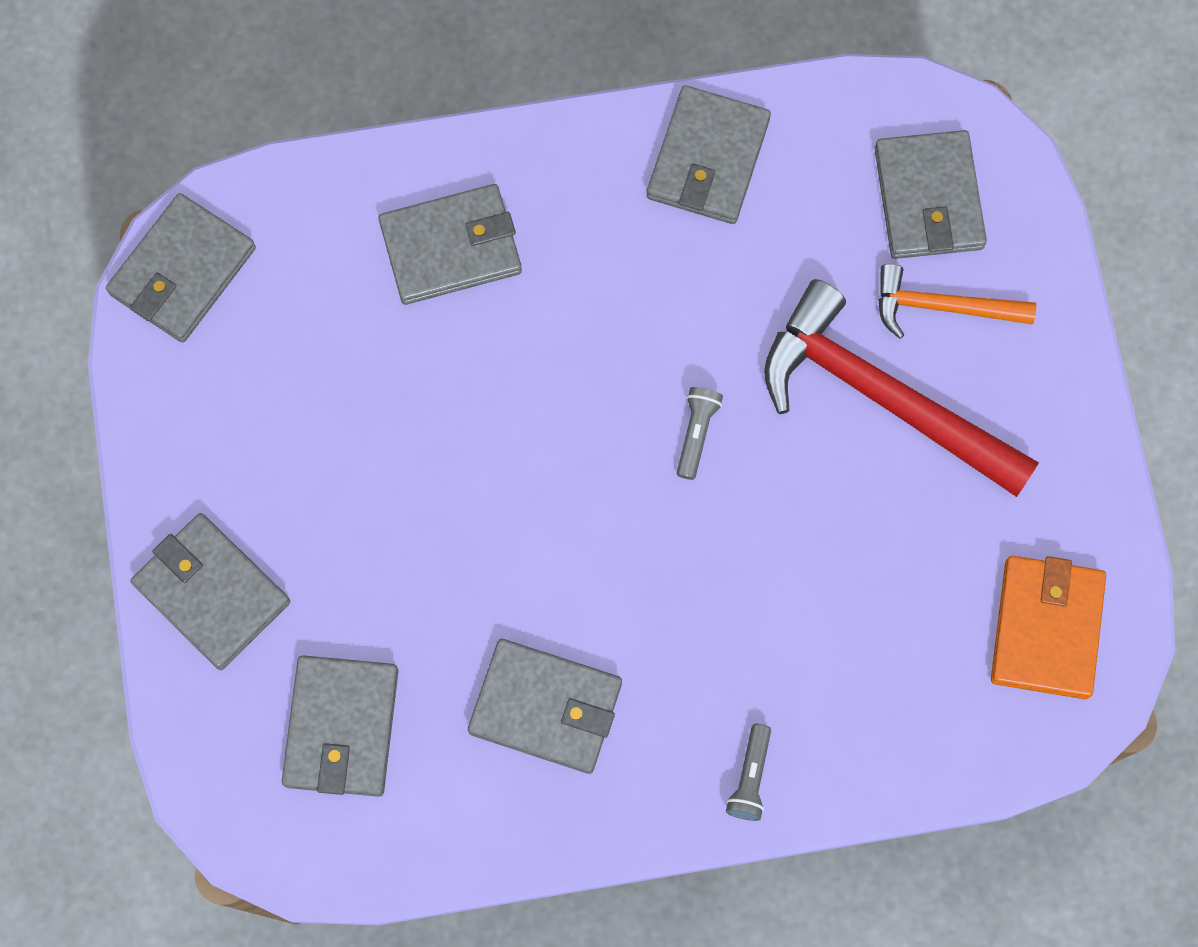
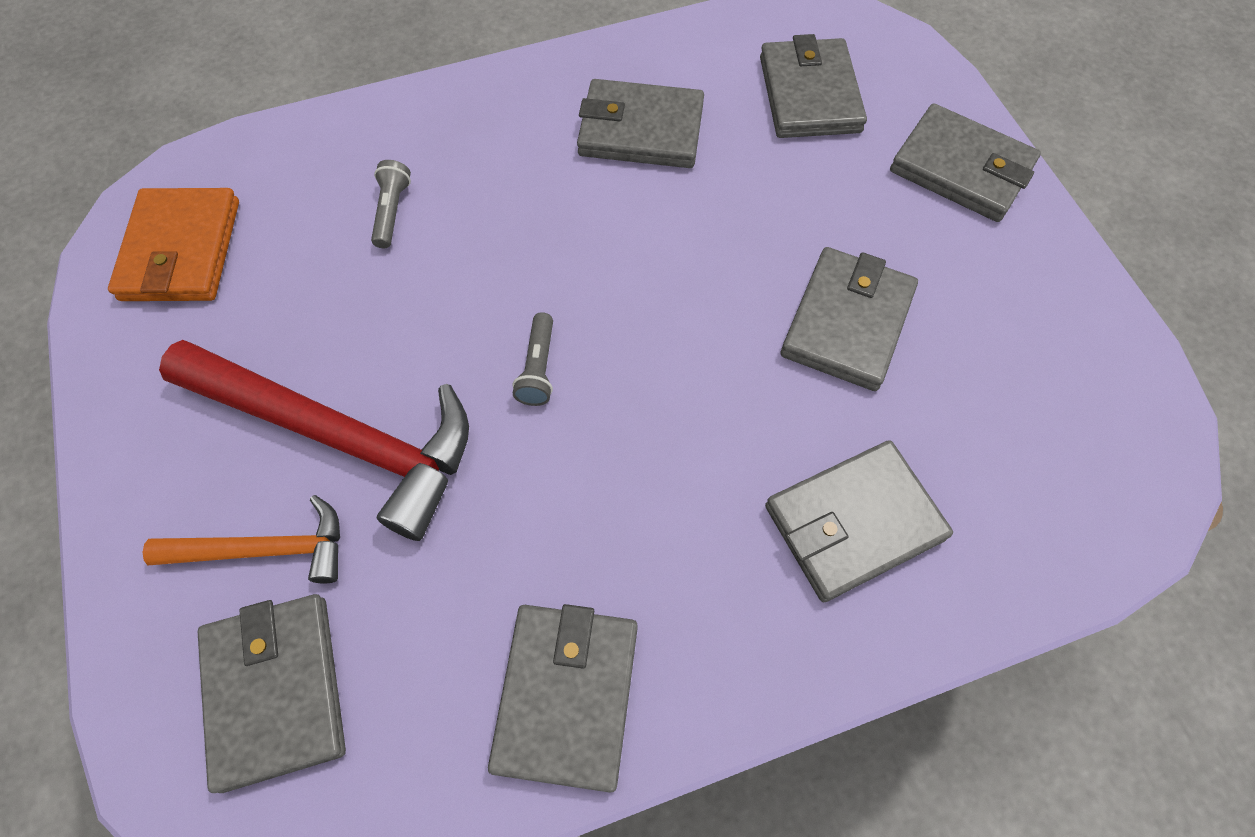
camera: 170 degrees right, 10 degrees down
grey wallet [106,193,256,342] -> grey wallet moved to [781,247,918,391]
grey flashlight [726,724,771,821] -> grey flashlight moved to [371,160,411,248]

